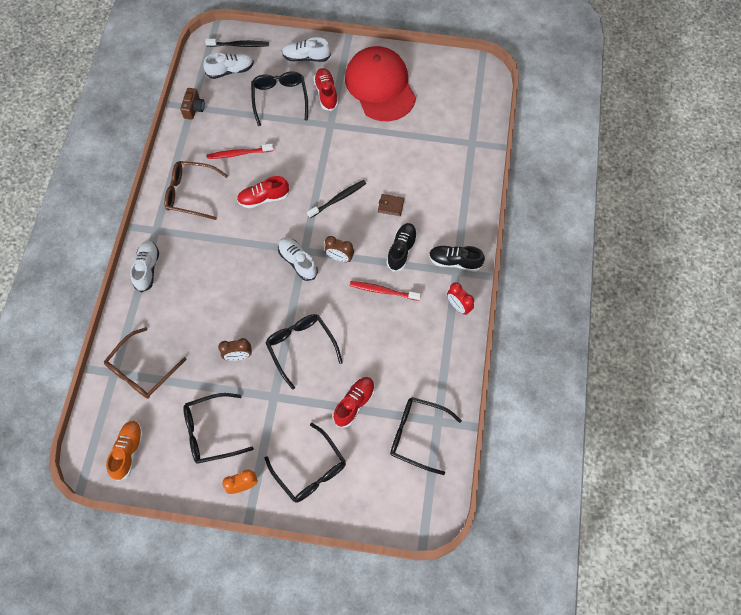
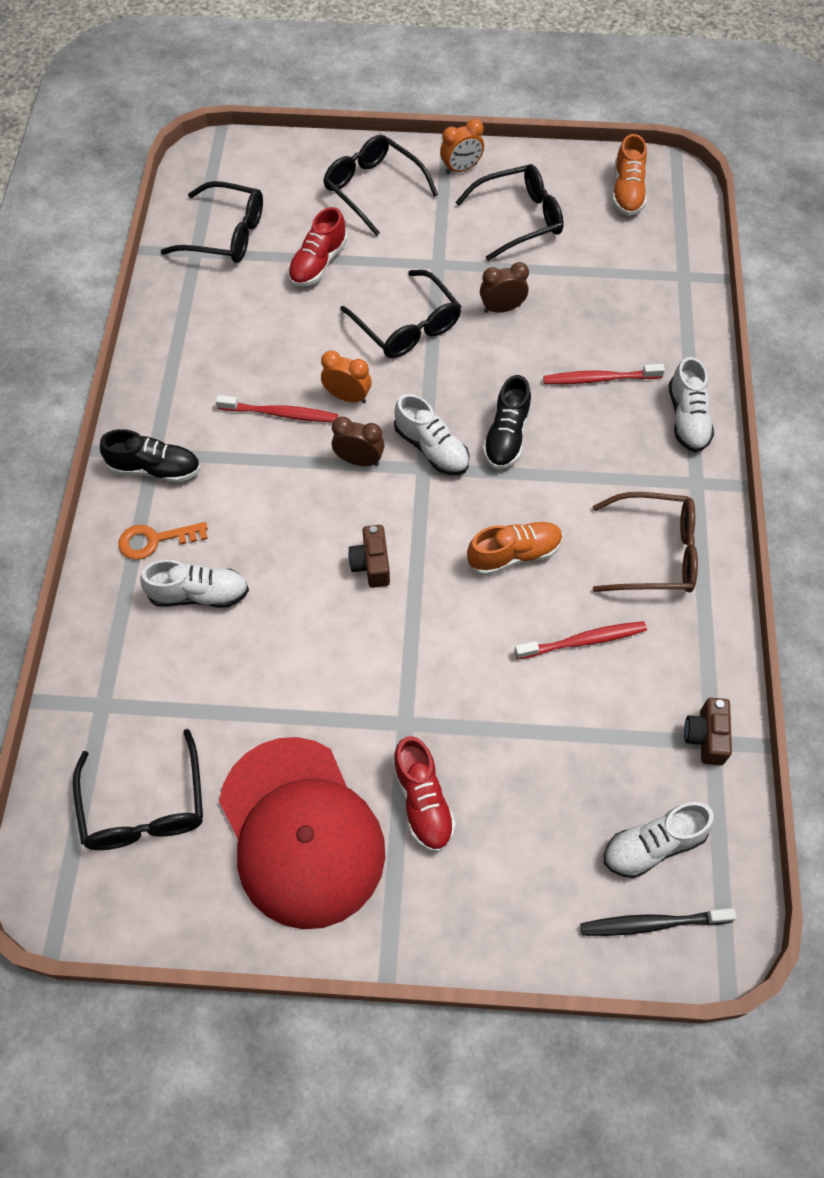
camera: 175 degrees right, 5 degrees down
brown glasses [104,327,187,399] -> none
red shoe [237,176,290,208] -> orange shoe [467,522,563,576]
black glasses [251,71,308,126] -> black glasses moved to [73,729,203,850]
white shoe [282,37,331,62] -> white shoe moved to [140,560,249,608]
black toothbrush [307,180,366,218] -> brown camera [348,525,390,588]
brown wallet [378,194,404,216] -> none
black shoe [387,223,418,272] -> black shoe moved to [483,375,531,469]
red clock [447,282,474,315] -> none
none -> orange key [118,522,208,560]
none -> orange clock [321,350,371,403]
none -> red toothbrush [543,364,665,384]

